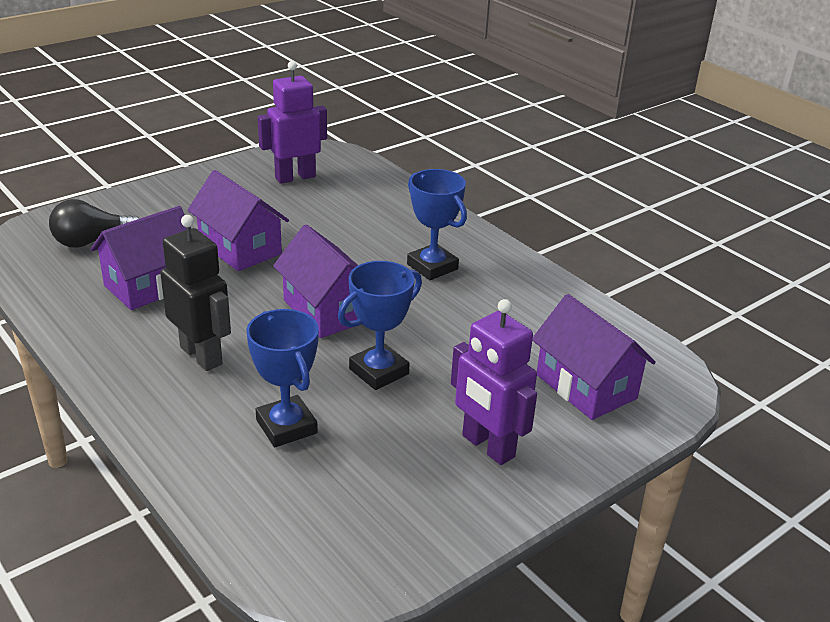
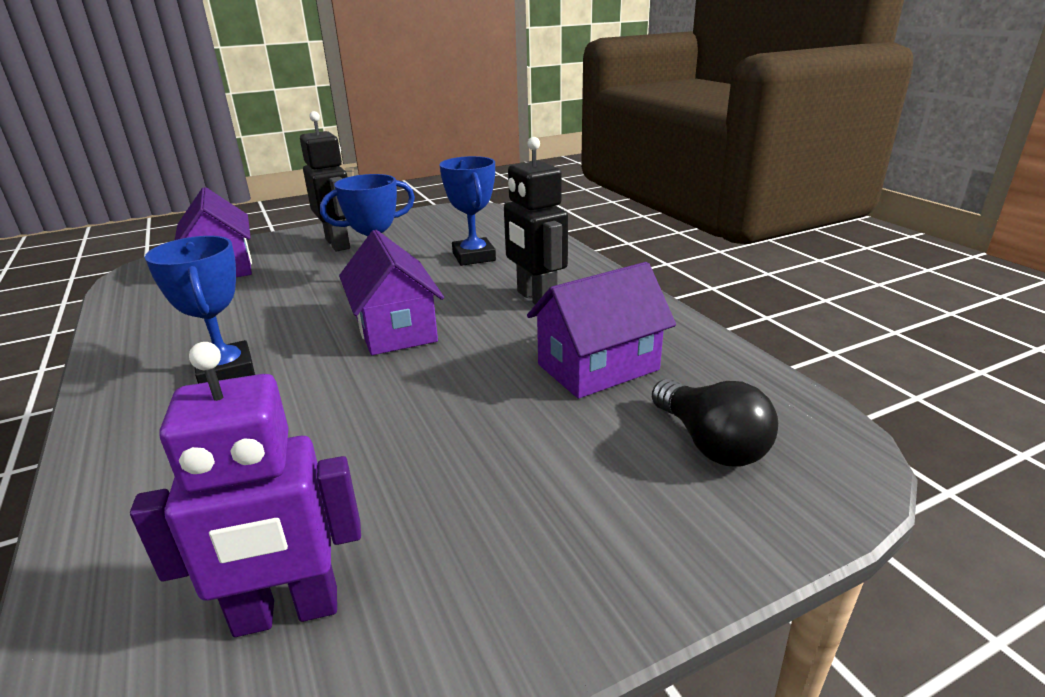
camera: 165 degrees left, 5 degrees down
black light bulb [49,199,140,248] -> black light bulb turned 75 degrees clockwise [652,379,778,467]
purple house [187,170,289,271] -> none
purple robot [451,299,537,465] -> black robot [300,111,350,251]

